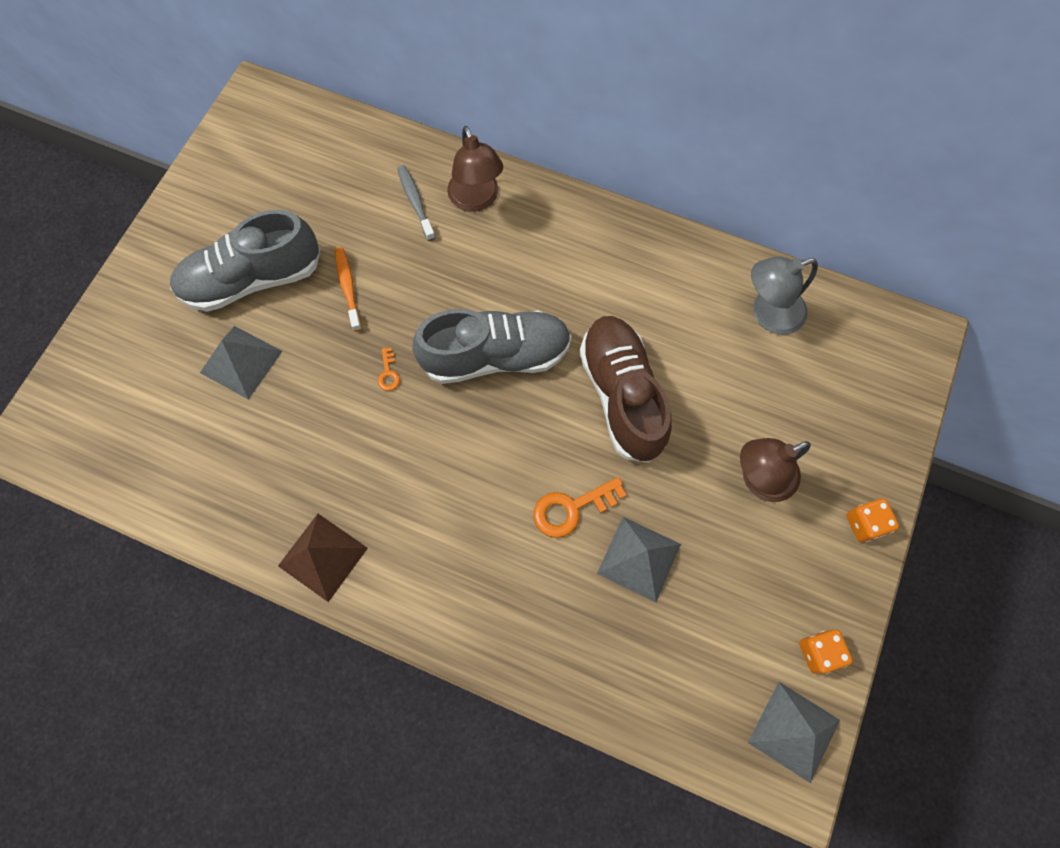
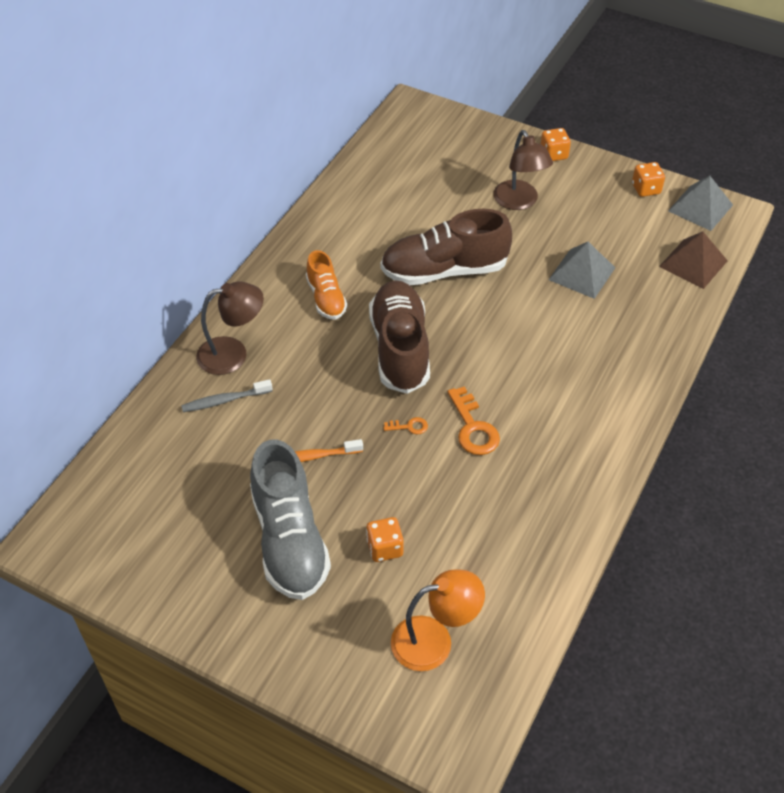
camera: 85 degrees left, 20 degrees down
grey pyramid [200,326,282,400] -> orange dice [366,517,404,562]
brown pyramid [278,514,368,602] -> brown pyramid moved to [659,231,728,289]
grey shoe [412,309,572,384] -> brown shoe [369,281,430,394]
orange key [534,477,626,538] -> orange key moved to [447,386,500,455]
grey lamp [751,256,818,335] -> none
none -> orange shoe [306,250,347,320]
none -> orange lamp [391,569,485,671]

